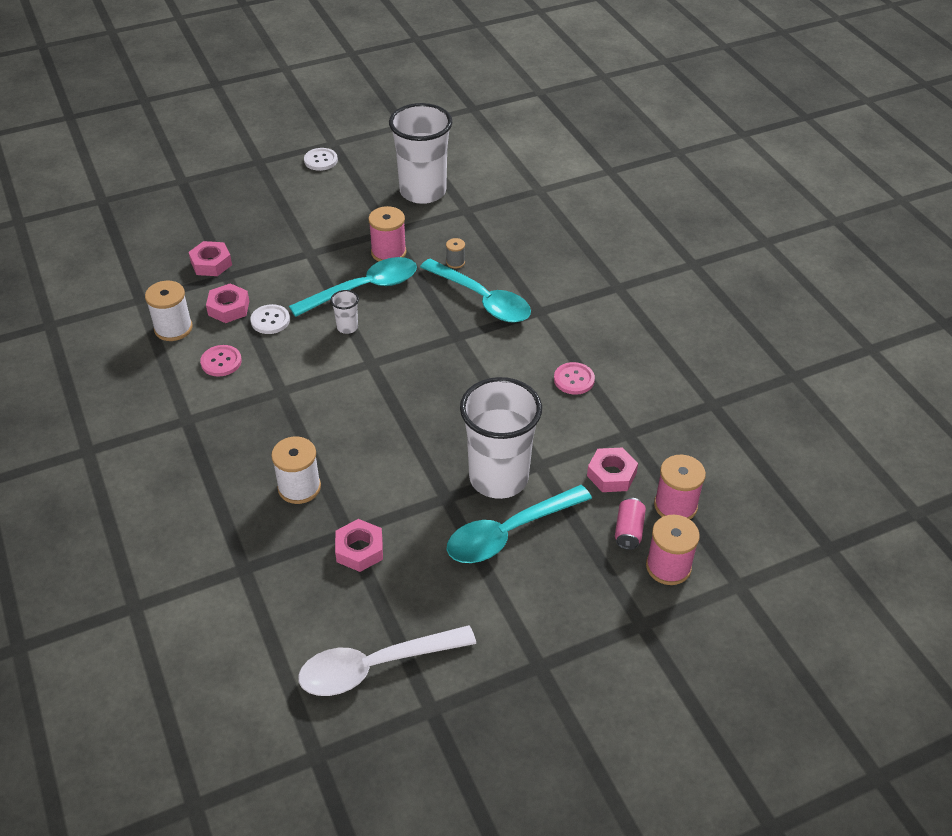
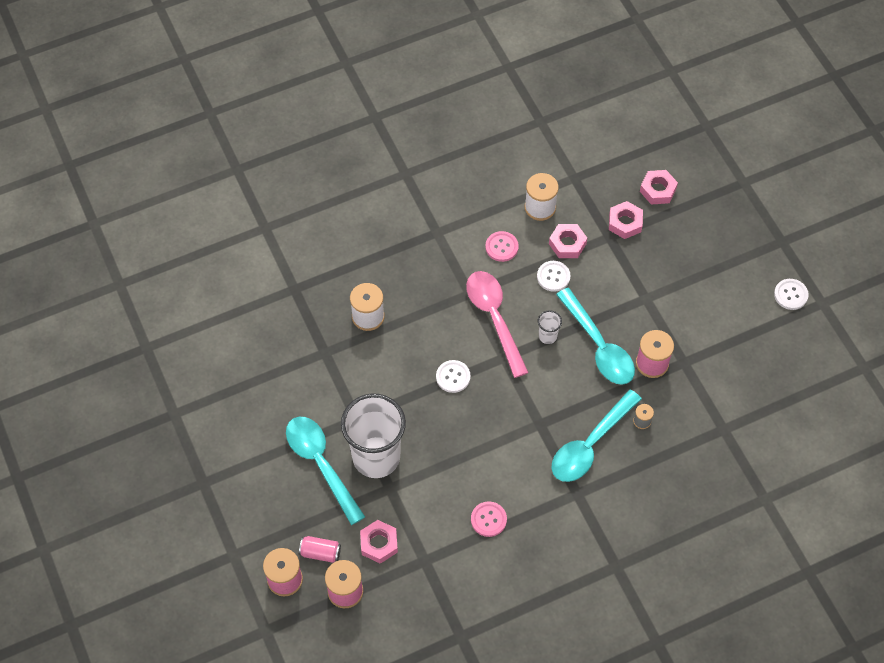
camera: 90 degrees right, 15 degrees up
white spoon [298,625,476,696] -> none
pink nut [335,519,383,572] -> pink nut moved to [640,170,678,205]
white cup [389,103,452,204] -> none
none -> white button [436,360,471,393]
none -> pink spoon [466,271,529,378]

